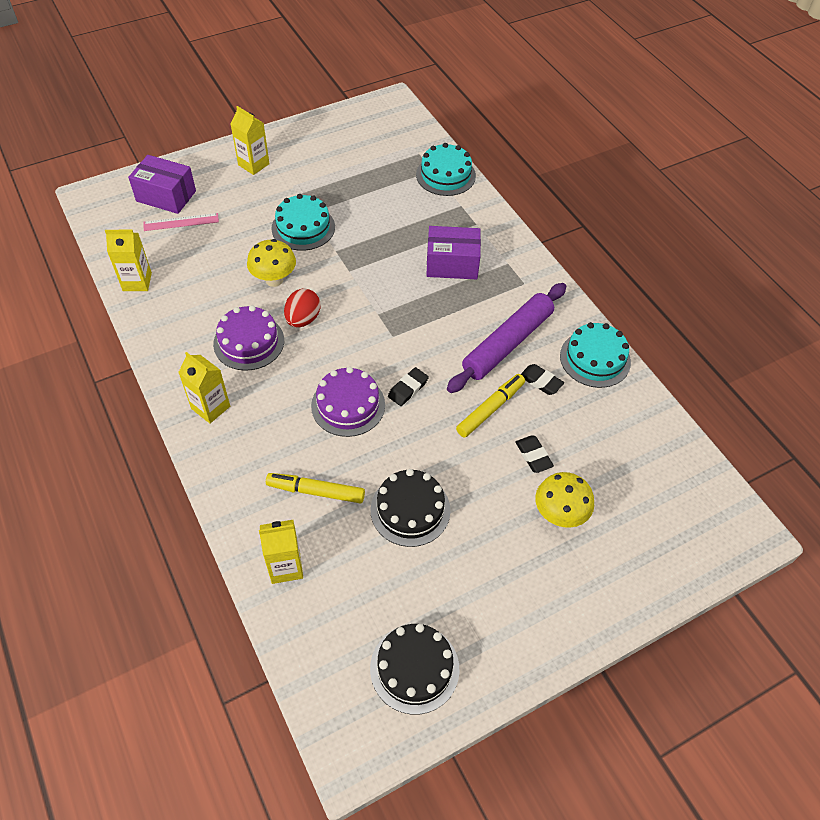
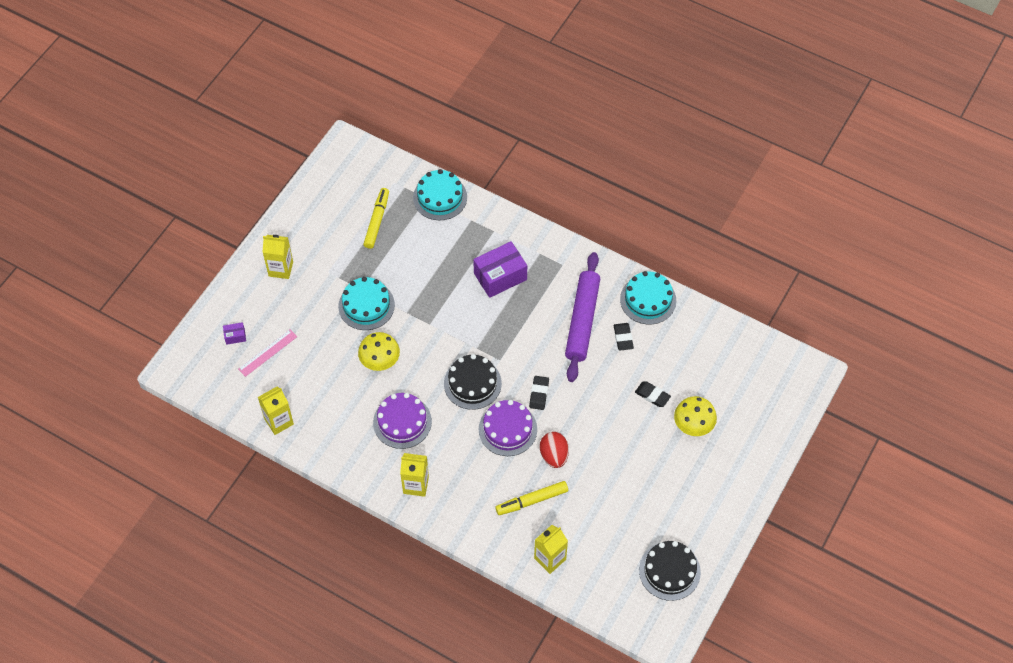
camera: 30 degrees left, 5 degrees up
purple box [128,155,196,214] -> purple box [223,322,246,345], size x0.45
red egg [284,288,321,327] -> red egg moved to [540,432,569,468]
black cake [371,469,450,547] -> black cake moved to [444,354,502,410]
yellow marker [456,374,525,438] -> yellow marker moved to [363,188,389,249]
black eraser [521,364,564,395] -> black eraser turned 75 degrees clockwise [614,323,634,351]

